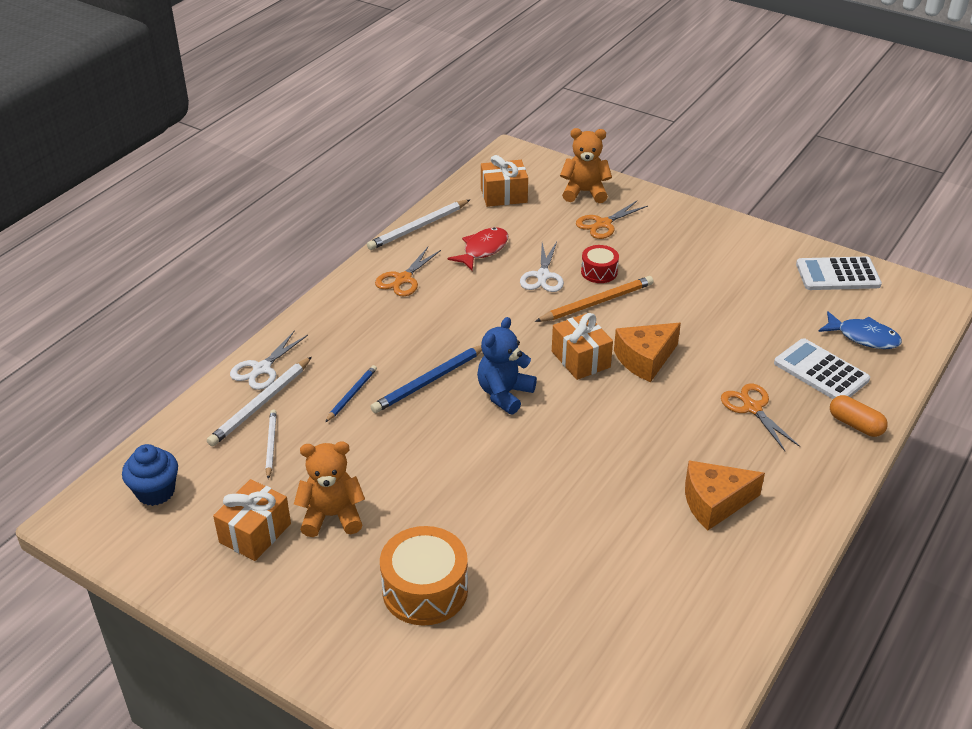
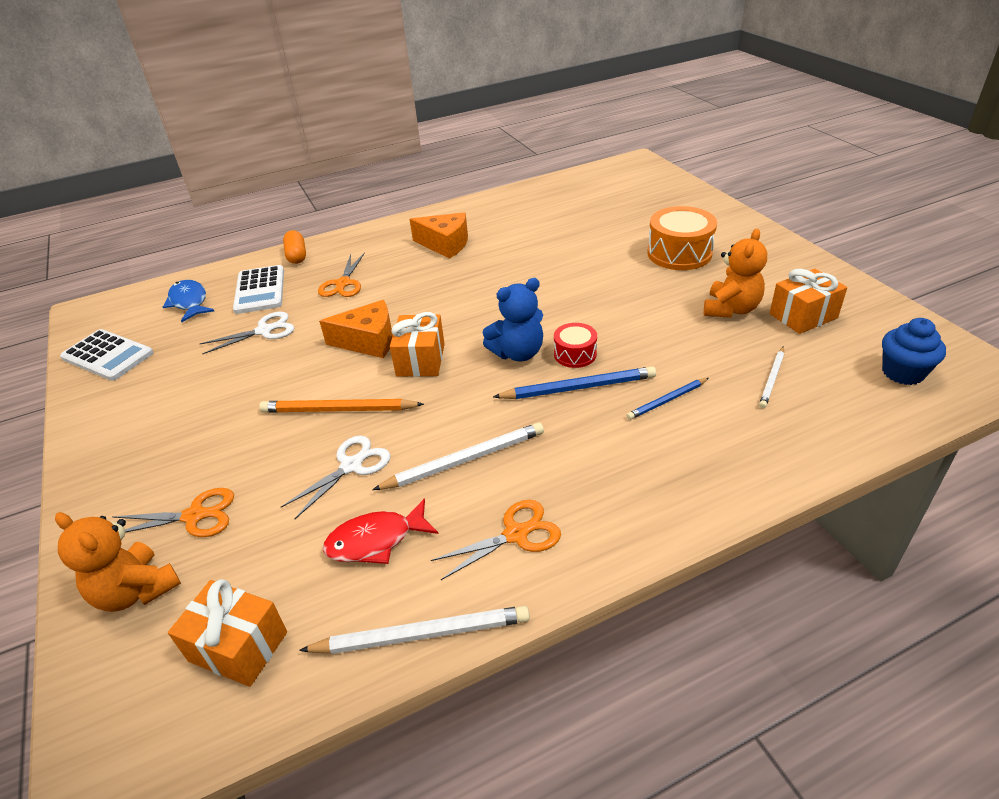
camera: 145 degrees left, 0 degrees up
white pencil [207,357,312,447] -> white pencil moved to [372,422,544,490]
white scissors [230,330,308,390] -> white scissors moved to [200,312,294,354]
orange teddy bear [294,441,365,537] -> orange teddy bear turned 90 degrees counterclockwise [704,229,767,318]
red drum [581,245,619,283] -> red drum moved to [554,323,597,368]

